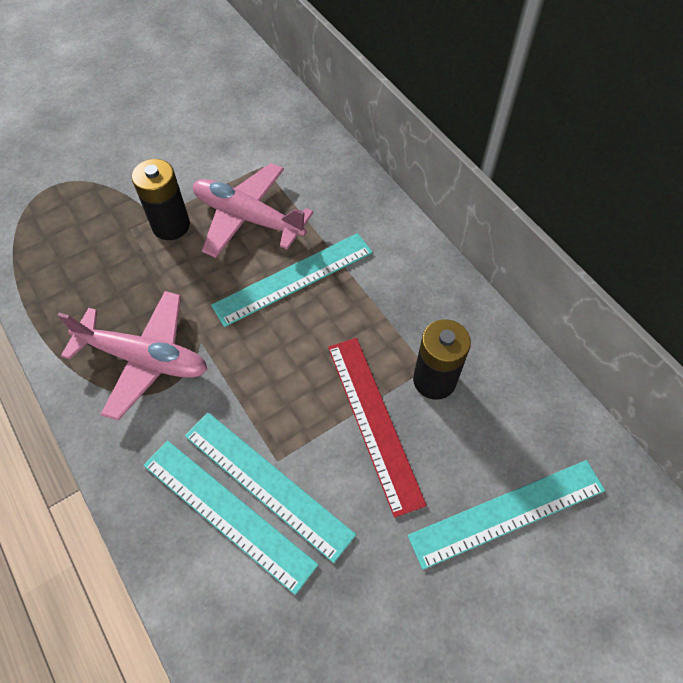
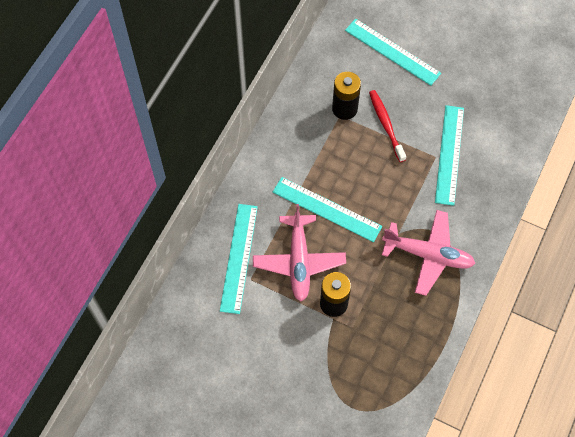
camera: 120 degrees left, 5 degrees up
pink plane [57,291,208,421] -> pink plane turned 120 degrees clockwise [382,210,476,296]
turquoise ruler [144,440,318,595] -> turquoise ruler moved to [220,204,258,314]
red ruler [328,338,427,518] -> red toothbrush [369,90,406,162]

